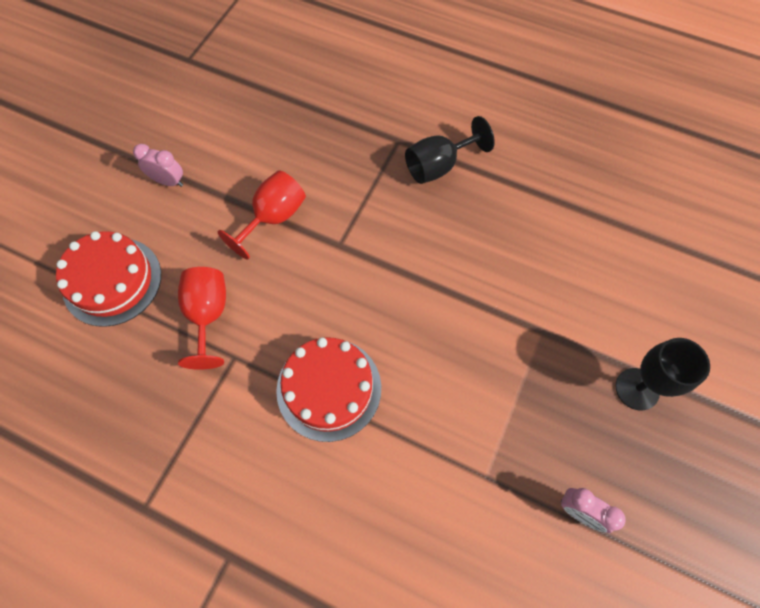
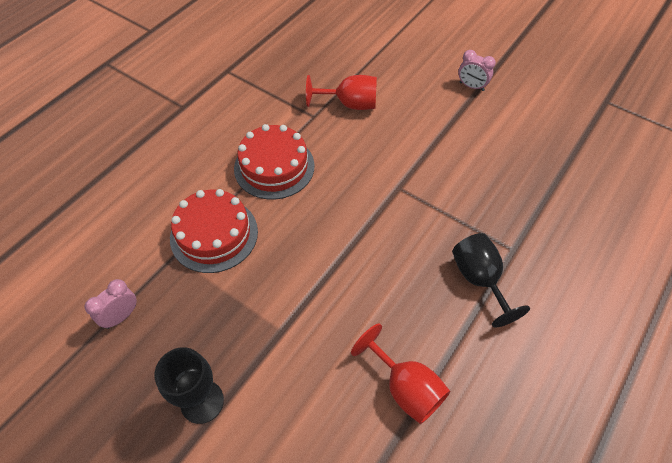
camera: 100 degrees right, 10 degrees down
red cake [56,231,161,327] -> red cake moved to [170,189,258,273]
pink clock [133,144,183,187] -> pink clock turned 90 degrees clockwise [458,50,496,91]
red goblet [218,170,306,260] -> red goblet moved to [351,324,450,424]

